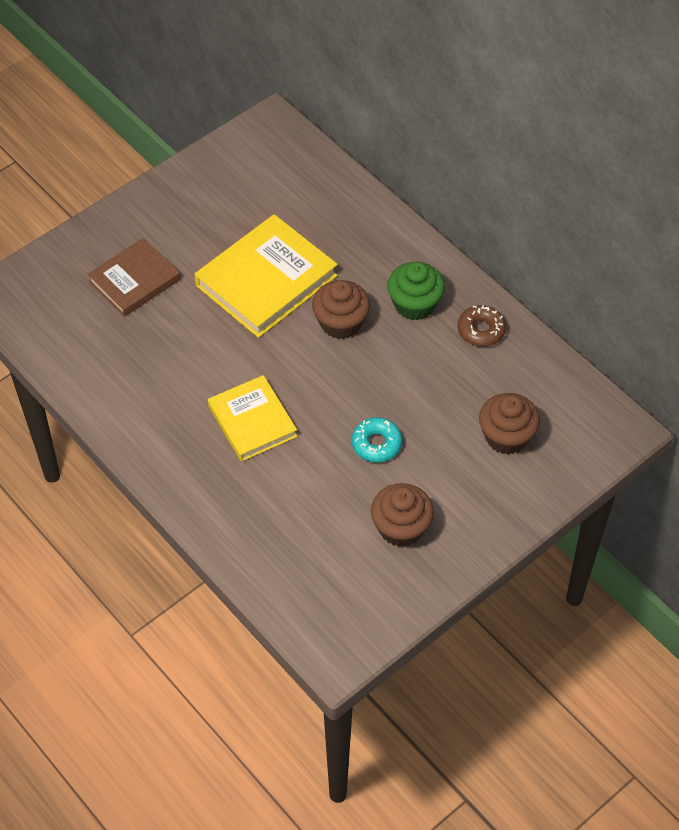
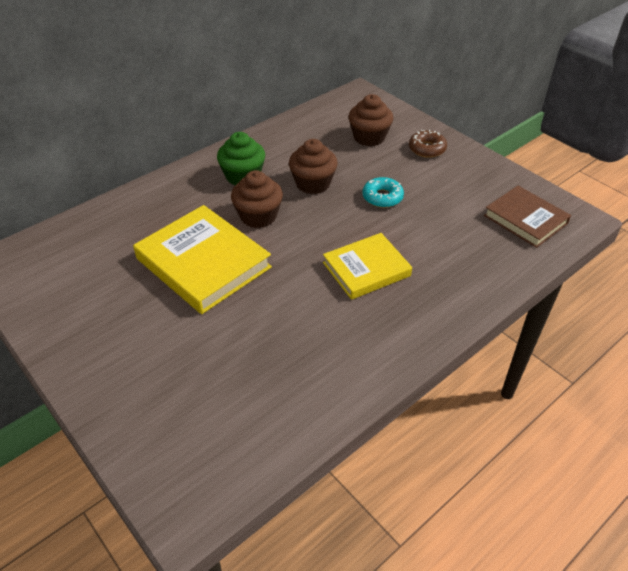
camera: 90 degrees left, 10 degrees down
brown book [87,238,181,317] -> brown book moved to [484,186,571,248]
brown cupcake [371,483,434,547] -> brown cupcake moved to [289,139,338,194]
brown donut [458,305,506,347] -> brown donut moved to [409,130,447,158]

